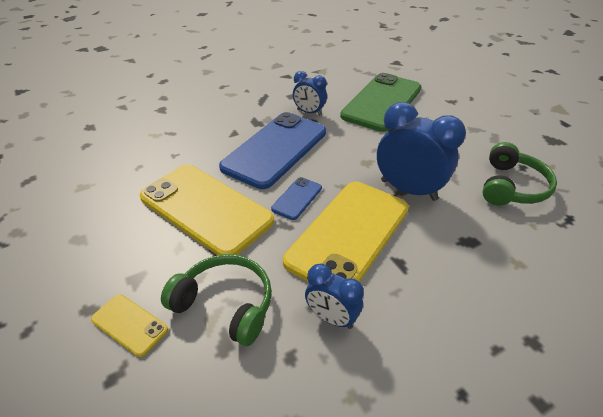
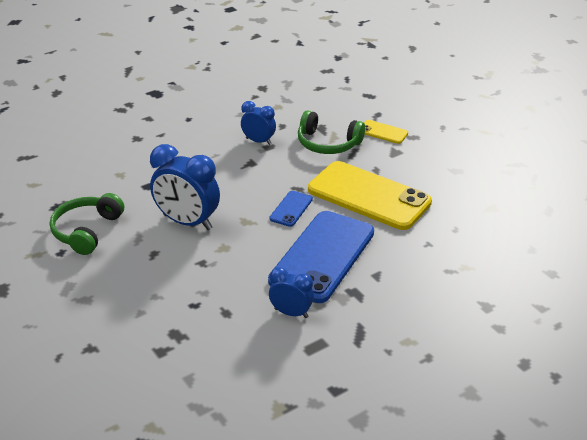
camera: 175 degrees right, 5 degrees down
yellow phone [283,182,409,282] -> none
green phone [340,73,421,132] -> none

